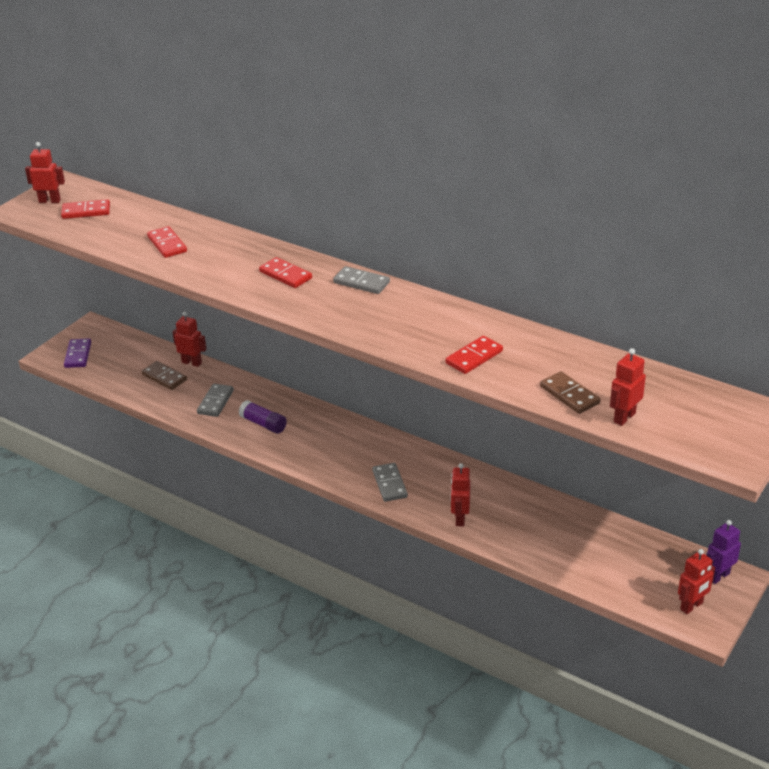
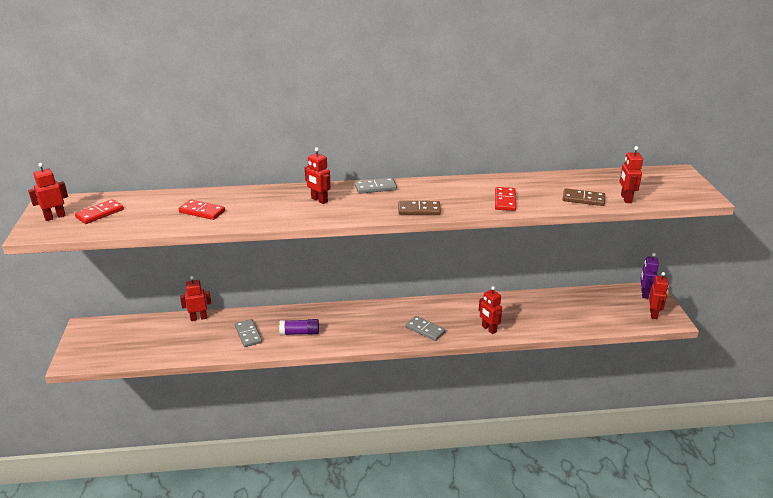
camera: 40 degrees left, 5 degrees down
purple domino [64,338,91,368] -> none
brown domino [141,361,187,390] -> brown domino moved to [398,201,441,215]
red domino [259,257,312,288] -> red robot [305,147,331,204]

